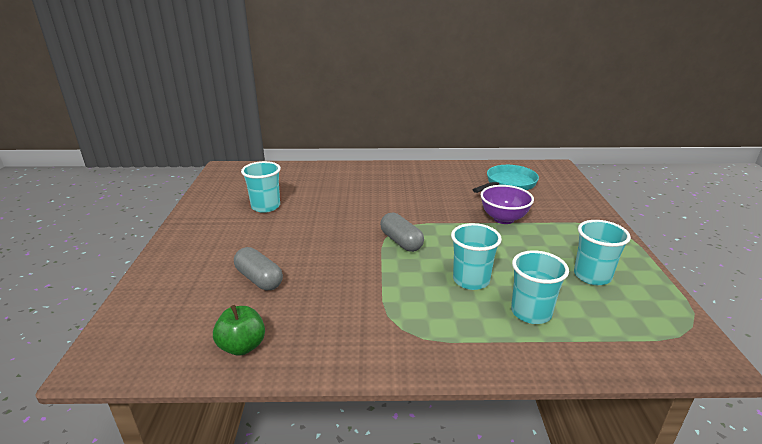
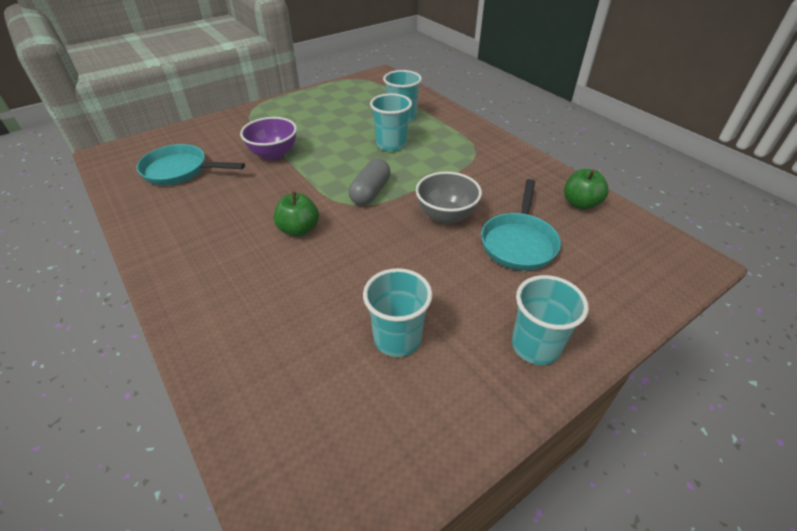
camera: 125 degrees left, 15 degrees up
grey capsule [234,247,283,290] -> turquoise pan [481,179,561,271]
turquoise cup [574,220,631,285] -> turquoise cup moved to [512,275,589,365]
none -> green apple [274,192,319,237]
none -> grey bowl [416,172,482,224]

